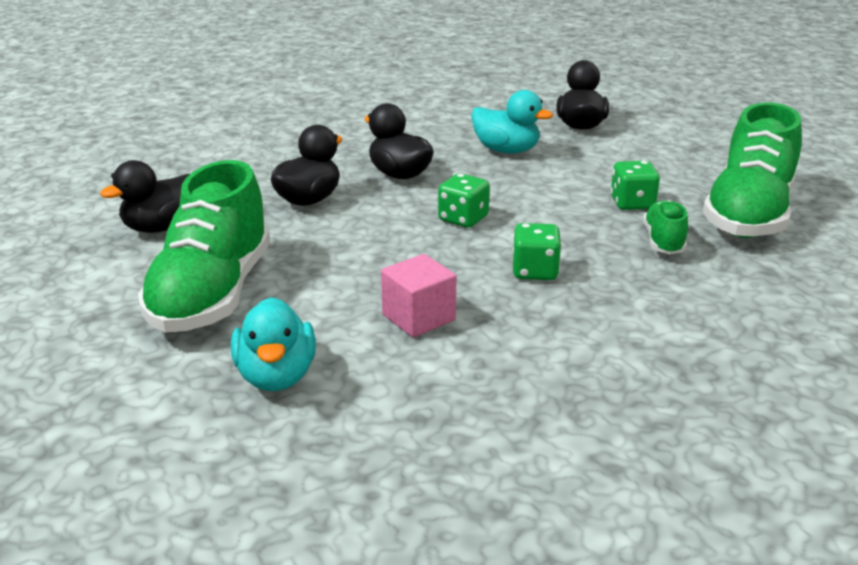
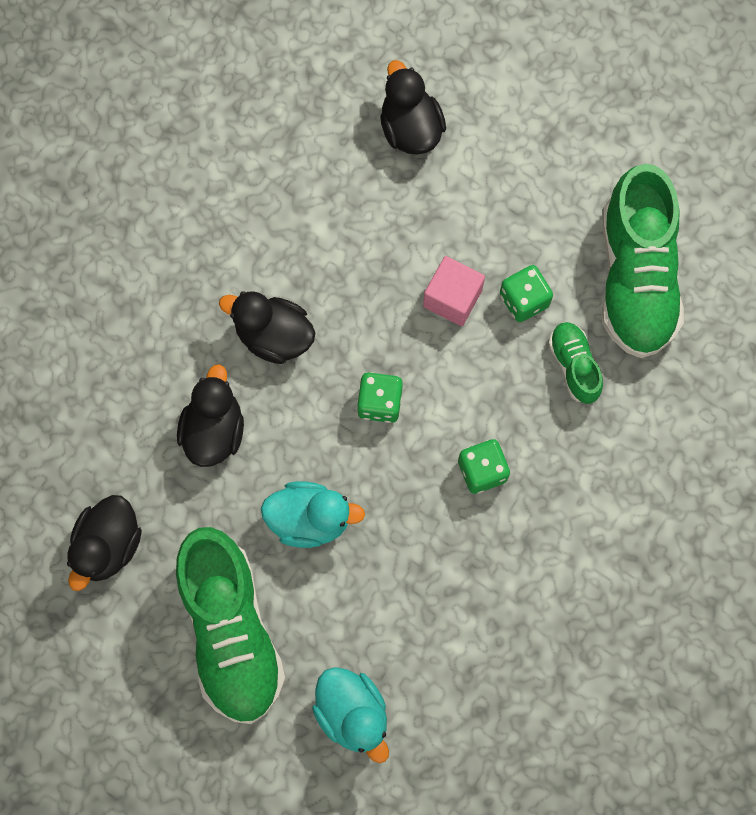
camera: 25 degrees left, 45 degrees up
pink cube [381,254,457,337] -> pink cube moved to [423,256,485,326]
turquoise duck [471,90,553,153] -> turquoise duck moved to [261,481,365,548]

